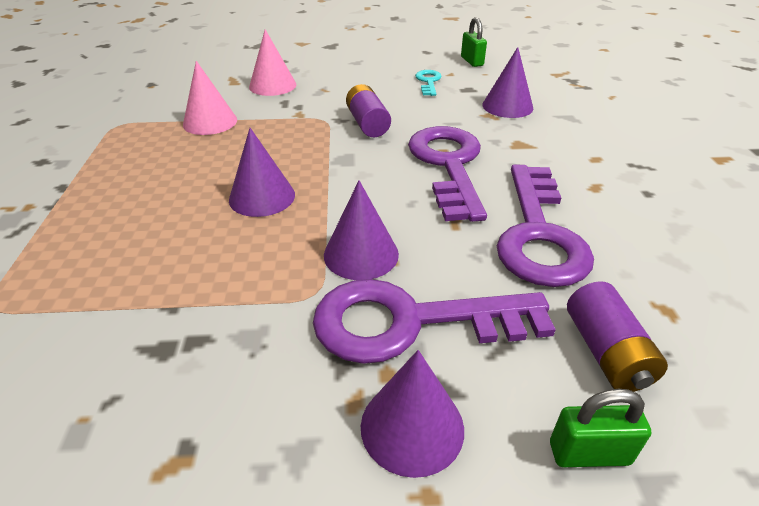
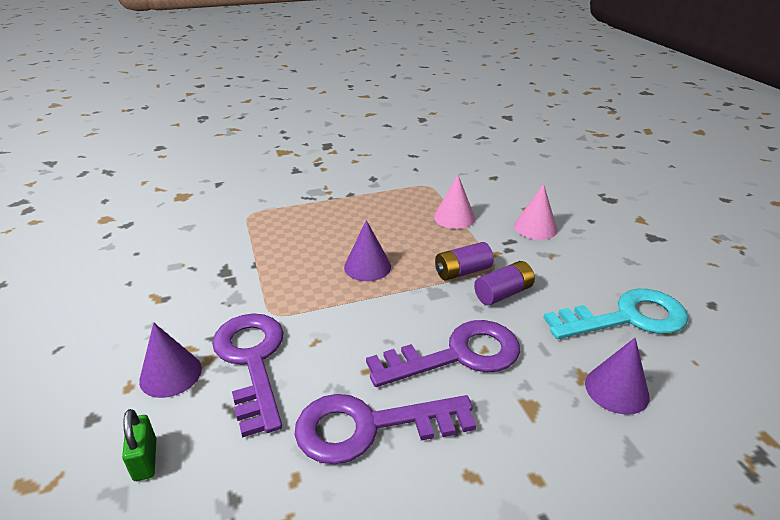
camera: 75 degrees right, 5 degrees down
purple cone [324,180,399,280] -> none
turquoise key [415,70,442,96] -> turquoise key [543,289,688,339], size x2.16
green padlock [461,17,487,67] -> none
purple battery [567,281,668,392] -> purple battery moved to [435,242,494,280]

